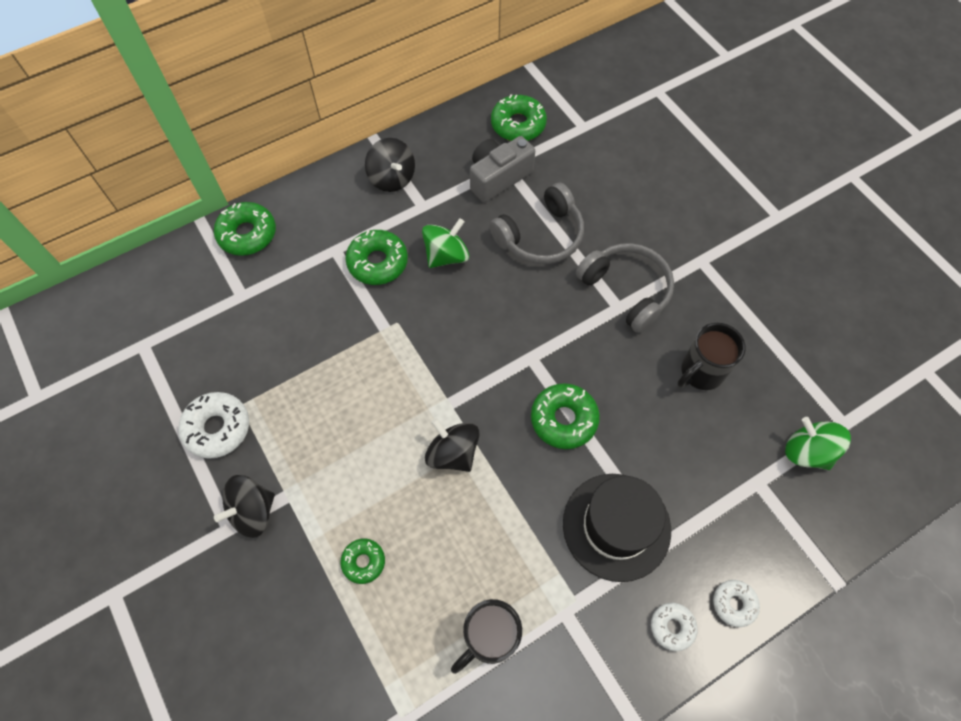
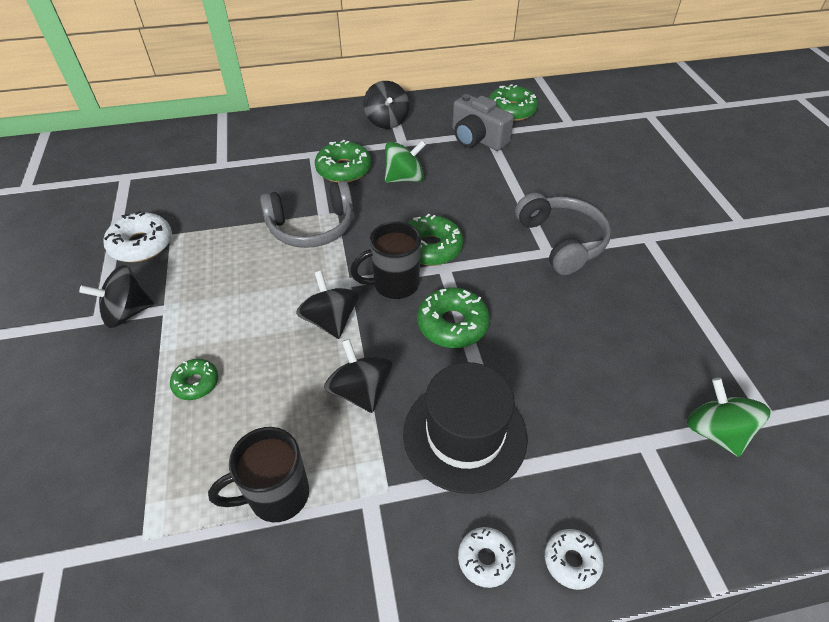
camera: 20 degrees right, 15 degrees down
green donut [214,202,276,256] -> green donut moved to [408,214,463,266]
grey camera [470,136,535,202] -> grey camera turned 120 degrees counterclockwise [452,94,514,151]
grey headphones [489,183,584,264] -> grey headphones moved to [260,181,353,248]
black mug [677,323,746,390] -> black mug moved to [350,221,421,299]
none -> black spinning top [324,339,392,413]

